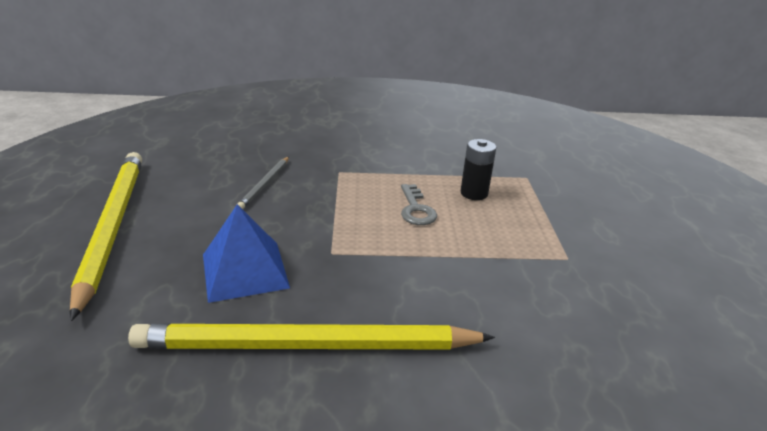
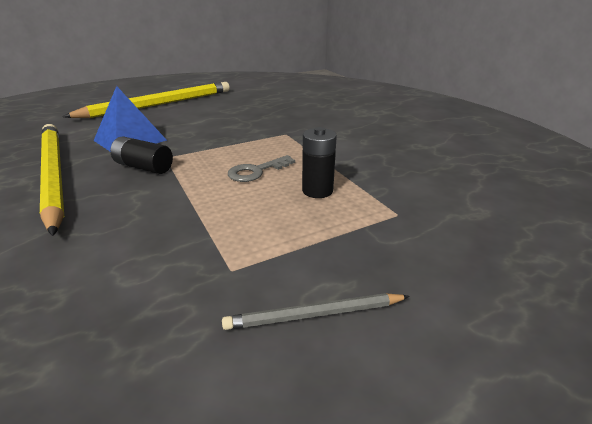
camera: 65 degrees right, 0 degrees up
grey pencil [238,157,289,209] -> grey pencil moved to [222,293,410,330]
none -> black battery [110,136,173,174]

